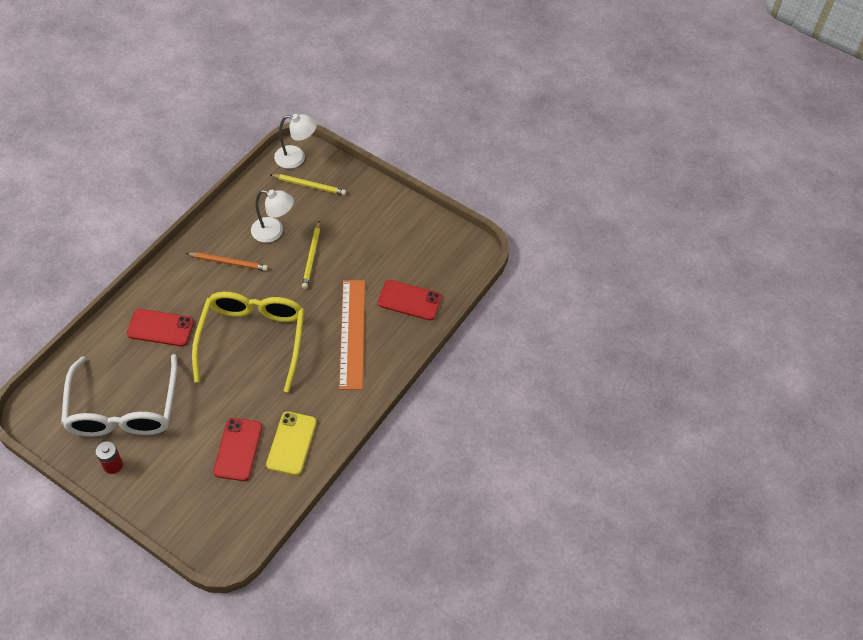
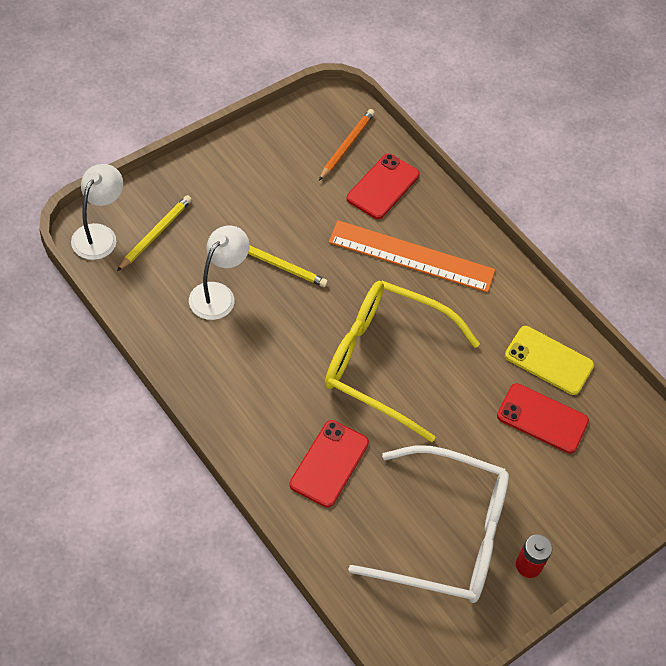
camera: 75 degrees left, 0 degrees up
orange pencil [186,252,268,271] -> orange pencil moved to [319,109,375,181]

